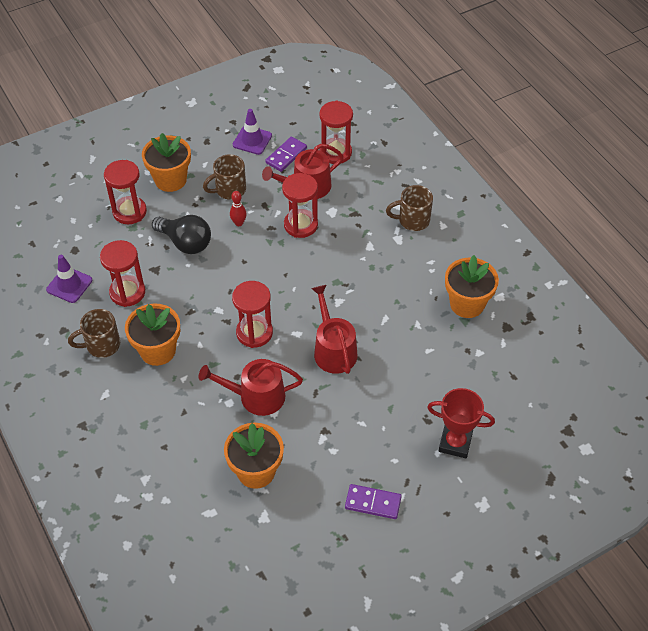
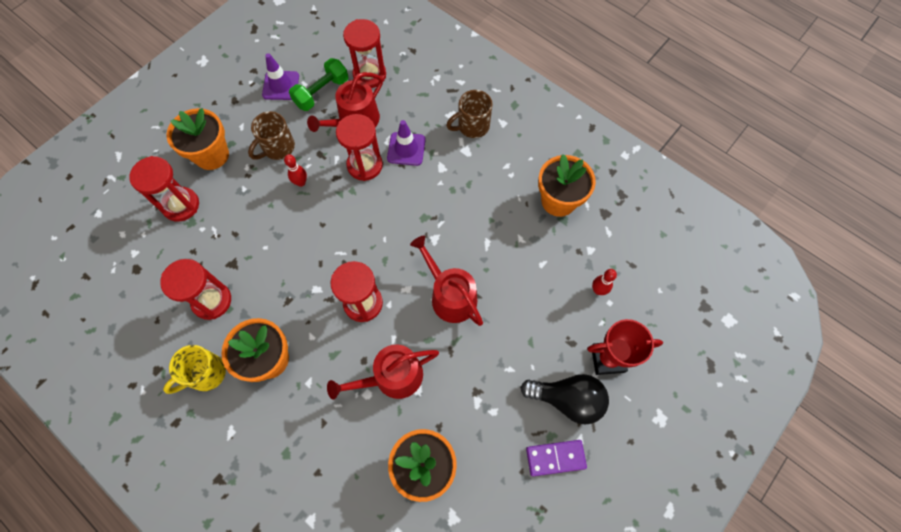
camera: 20 degrees left, 15 degrees up
purple traffic cone [46,255,92,303] -> purple traffic cone moved to [387,120,425,166]
brown mug [68,309,120,358] -> yellow mug [163,345,226,394]
black light bulb [152,215,211,254] -> black light bulb moved to [520,374,609,424]
purple domino [265,137,307,172] -> green dumbbell [289,58,348,111]
none -> red bowling pin [592,269,617,295]

